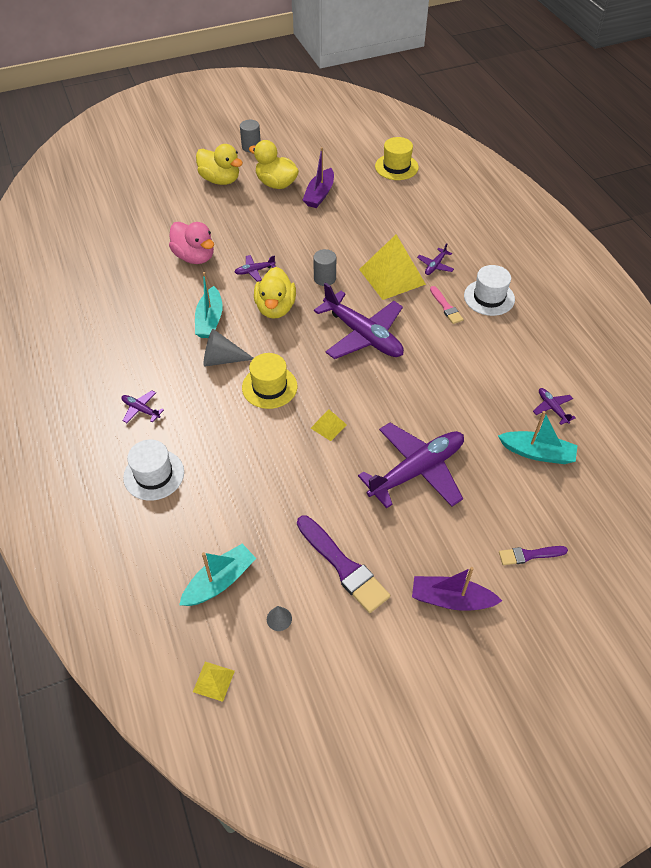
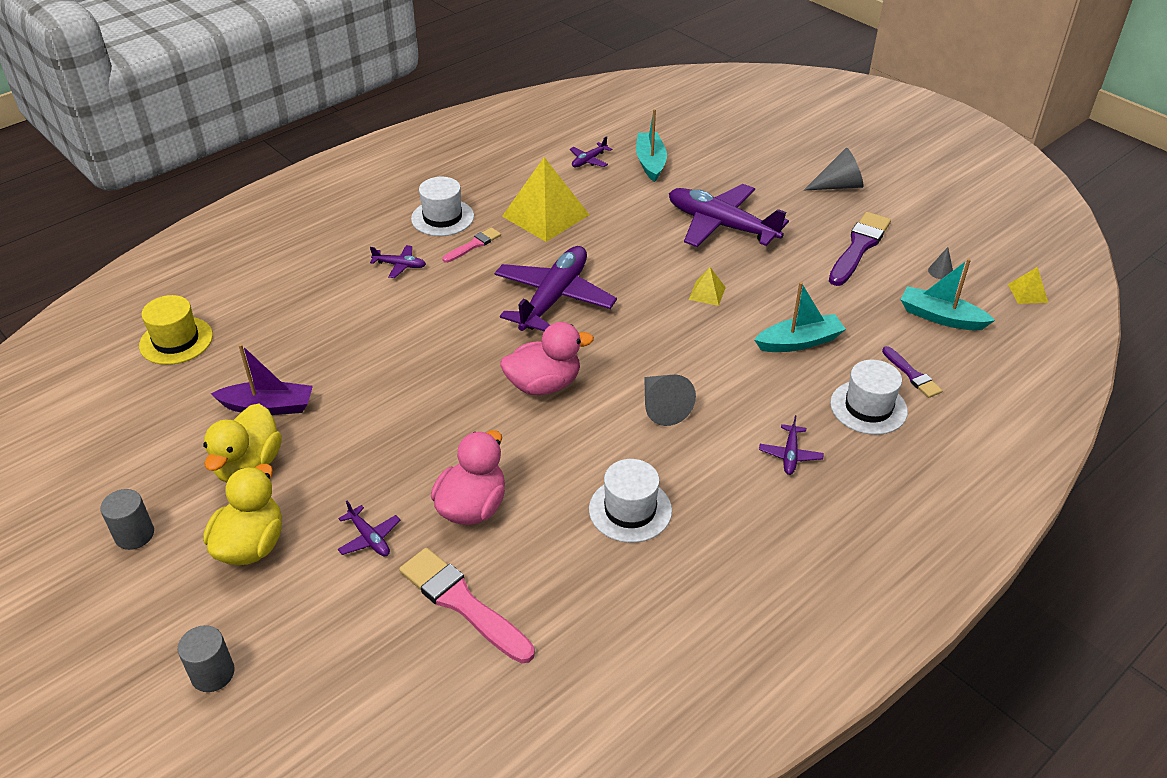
camera: 110 degrees left, 10 degrees down
turquoise boat [195,272,223,338] -> turquoise boat moved to [754,282,846,352]
purple plane [235,255,276,282] -> purple plane moved to [338,501,401,556]
yellow hat [242,353,297,409] -> none
yellow duck [254,267,296,319] -> pink duck [500,322,594,395]
grey cylinder [313,249,336,286] -> grey cylinder moved to [177,625,235,692]
yellow pyramid [359,234,426,300] -> yellow pyramid moved to [502,157,589,242]
purple boat [412,567,502,611] -> grey cone [804,148,863,190]
purple brush [499,546,568,565] -> purple brush moved to [882,346,942,398]
none -> pink brush [399,548,535,664]
none -> white hat [589,459,672,543]

